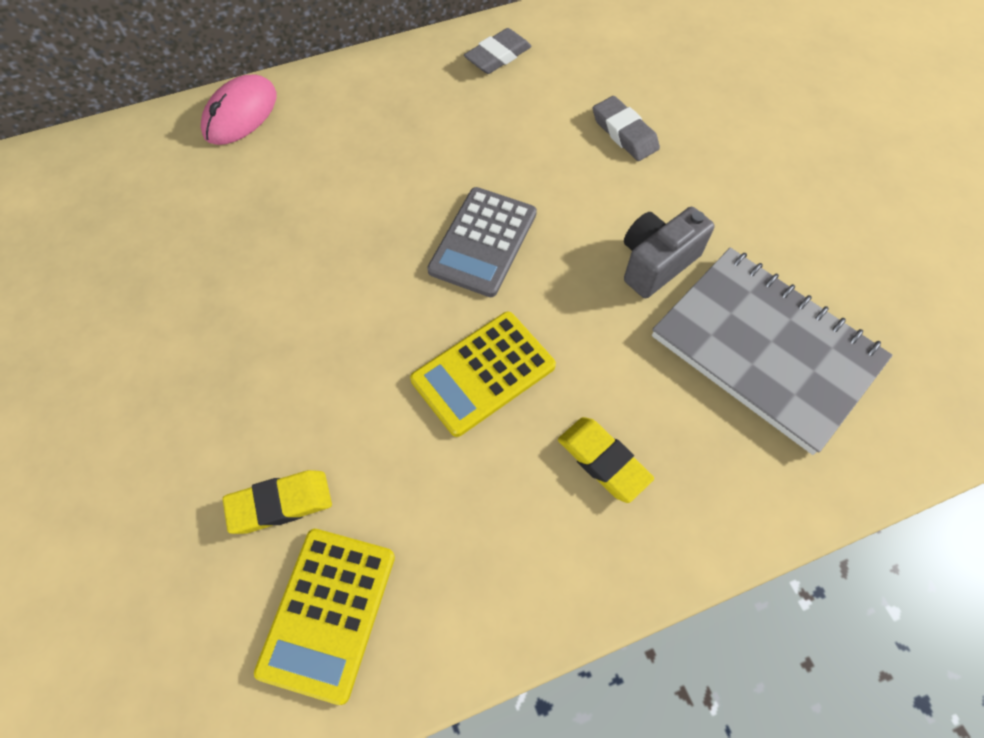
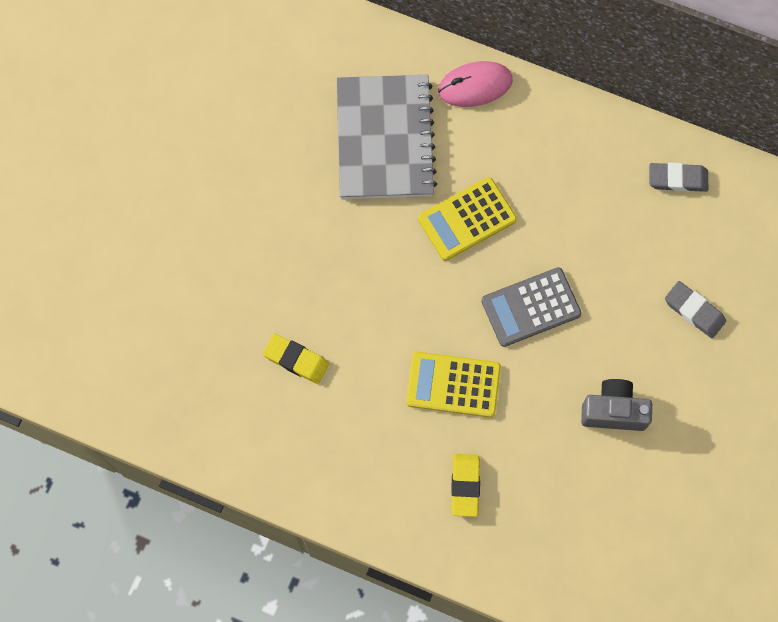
camera: 45 degrees right, 10 degrees up
yellow calculator [254,529,395,705] -> yellow calculator moved to [418,177,517,261]
grey eraser [593,96,660,161] -> grey eraser turned 60 degrees counterclockwise [665,281,726,338]
grey notebook [652,247,893,455] -> grey notebook moved to [336,75,437,199]

